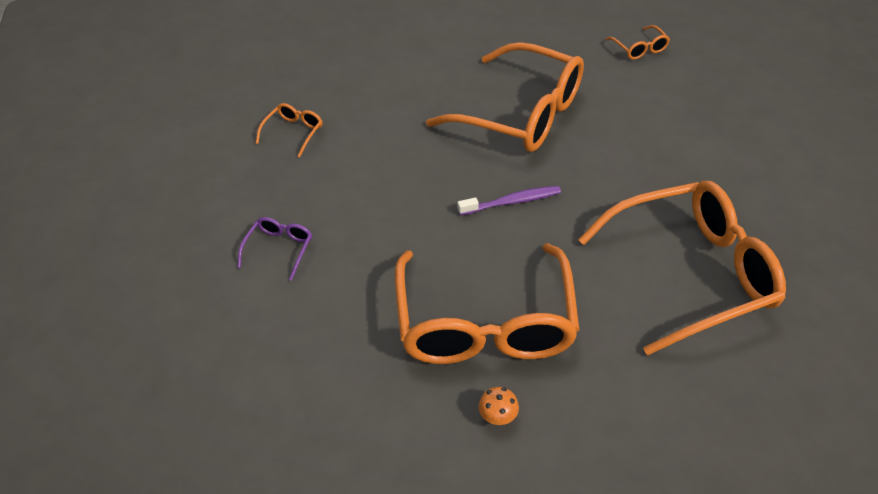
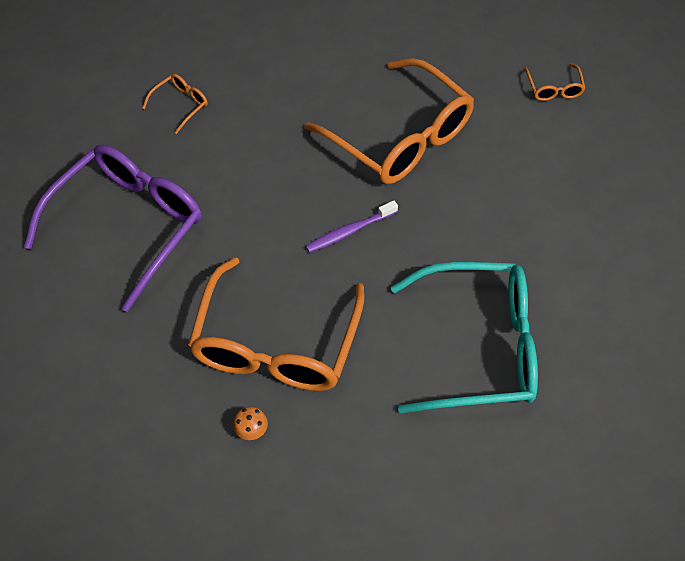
camera: 15 degrees right, 10 degrees up
purple glasses [237,217,312,281] -> purple glasses [24,145,202,312], size x2.48
purple toothbrush [457,186,561,215] -> purple toothbrush turned 150 degrees clockwise [305,200,398,253]
orange glasses [578,181,786,356] -> turquoise glasses [391,262,538,413]

